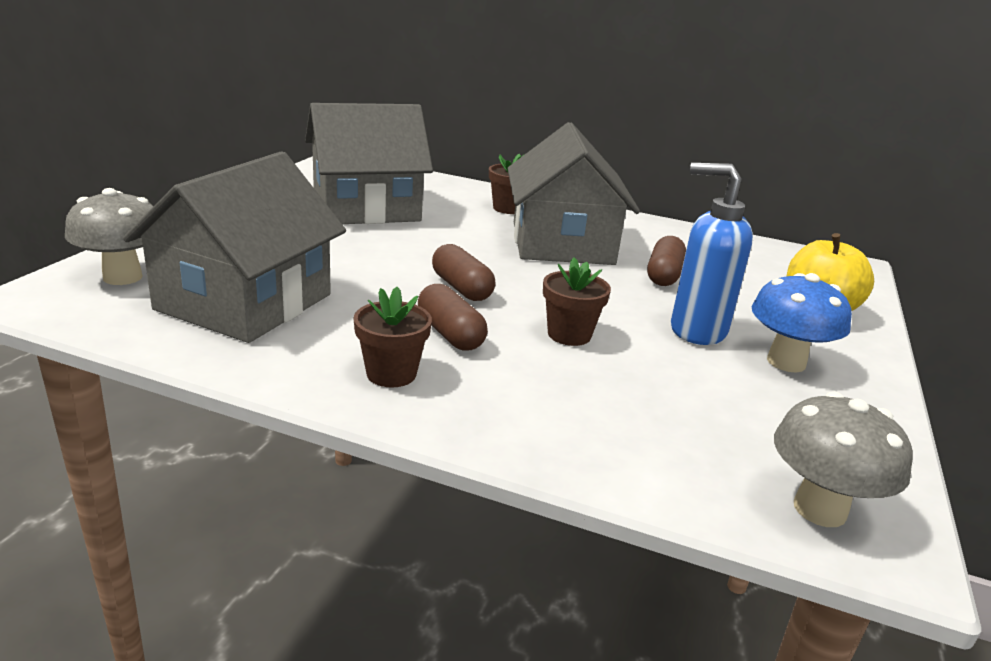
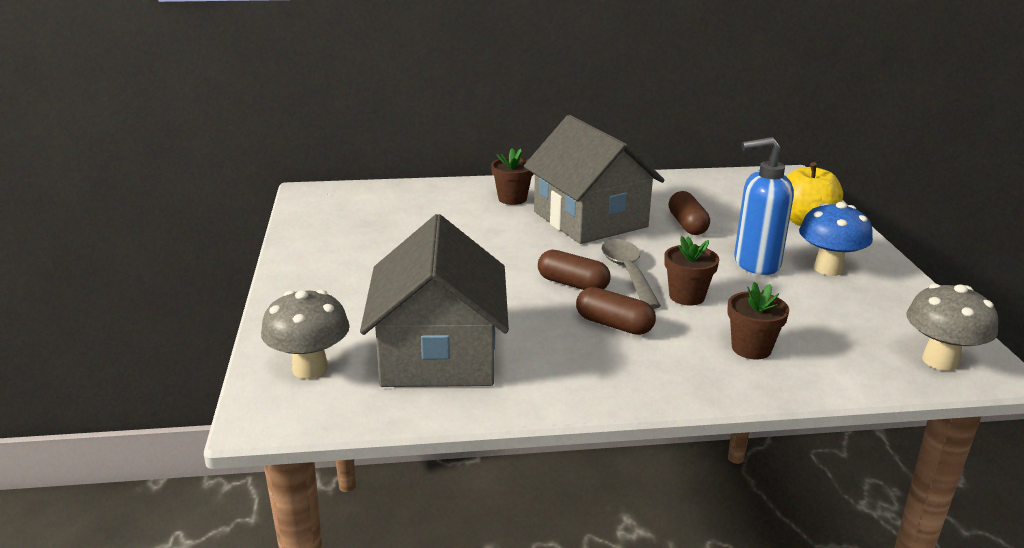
camera: 25 degrees left, 0 degrees up
grey house [305,103,433,224] -> none
brown flower pot [353,287,432,388] -> brown flower pot moved to [727,282,789,360]
none -> grey spoon [601,239,661,309]

